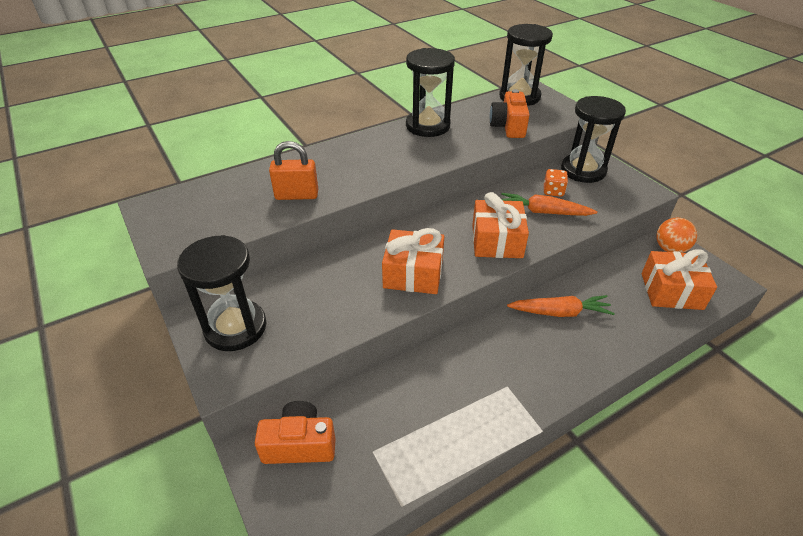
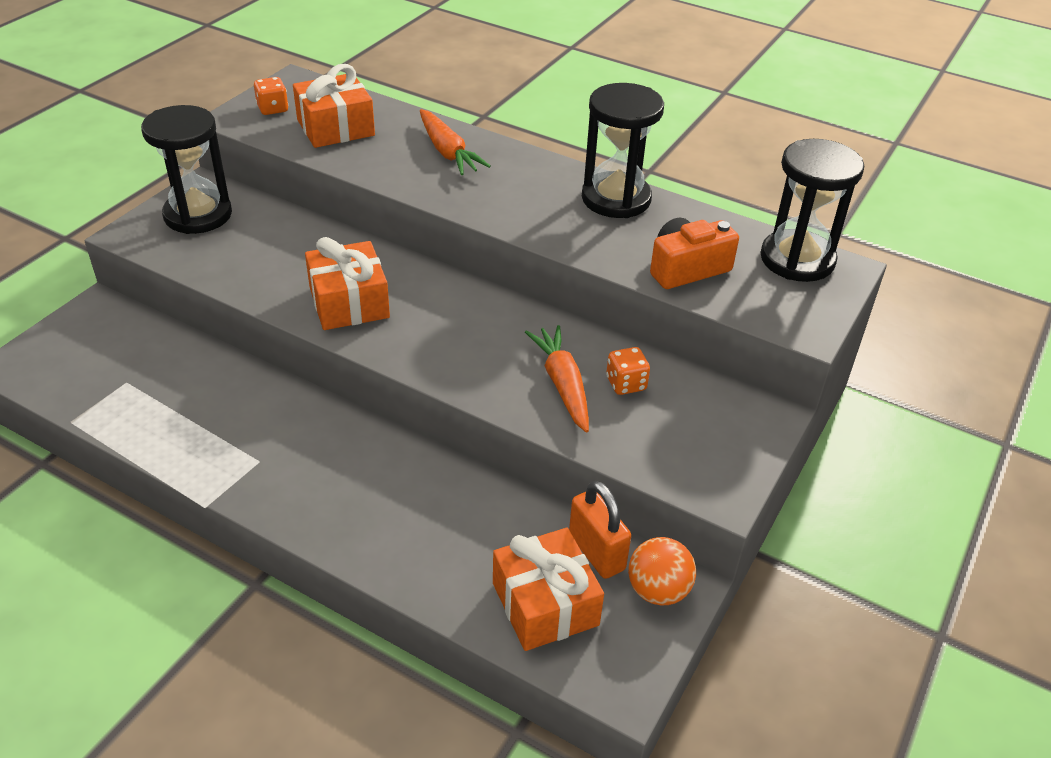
camera: 60 degrees right, 0 degrees up
orange camera [255,401,336,464] -> none
orange padlock [269,141,318,200] -> orange padlock moved to [569,481,631,579]
orange gift [472,192,529,258] -> orange gift moved to [293,64,375,148]
orange carrot [507,295,615,317] -> orange carrot moved to [420,109,491,175]
black hourglass [561,96,626,183] -> none
none -> orange dice [254,77,289,115]

